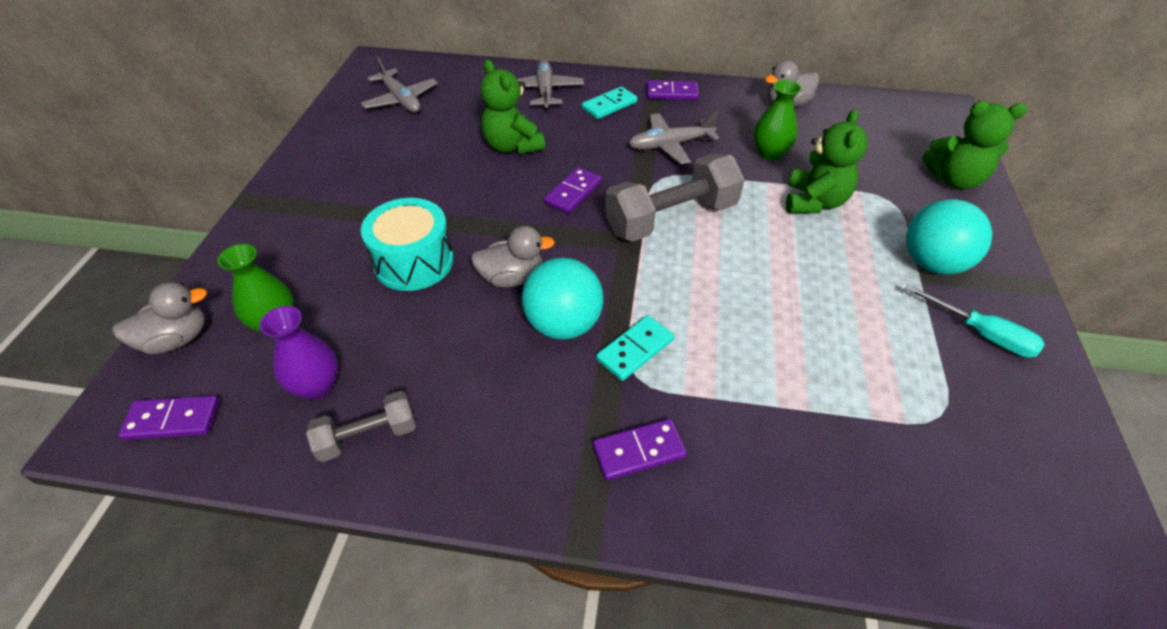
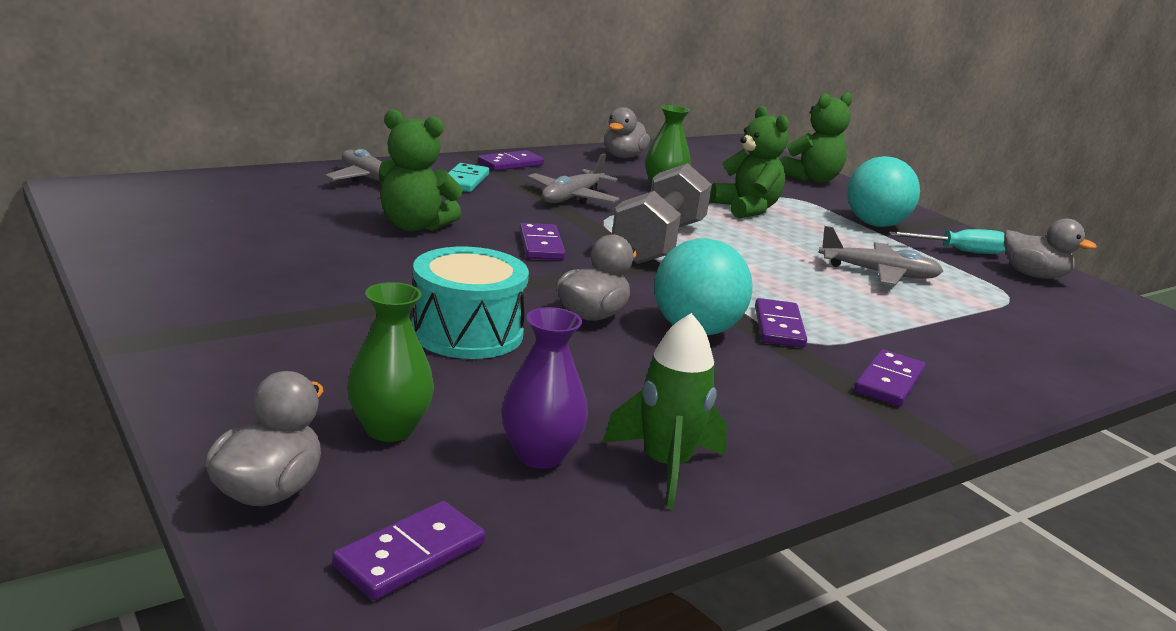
camera: 45 degrees left, 25 degrees down
grey dumbbell [306,391,416,462] -> green rocket [603,313,727,509]
grey plane [361,56,438,113] -> grey plane moved to [819,226,943,285]
turquoise domino [596,315,674,381] -> purple domino [755,298,807,348]
none -> grey duck [1004,218,1097,279]

